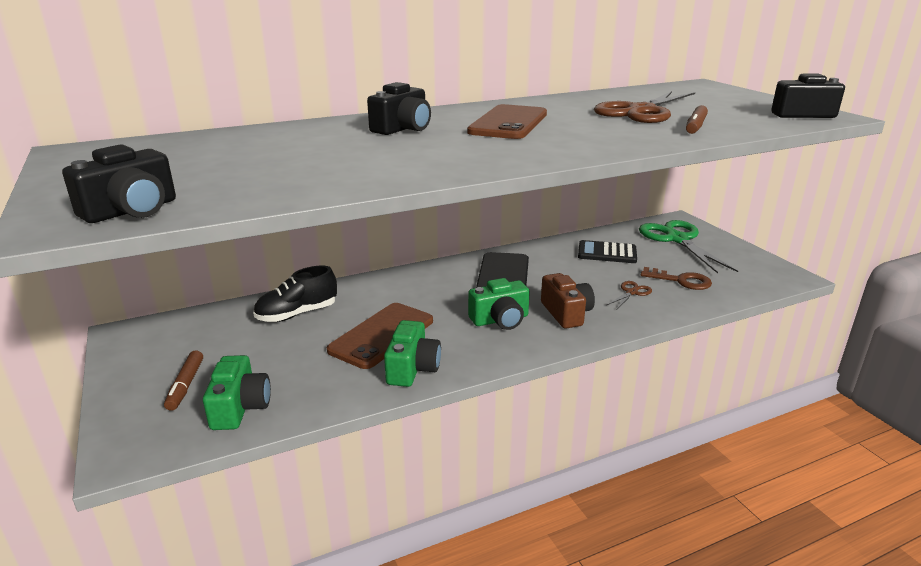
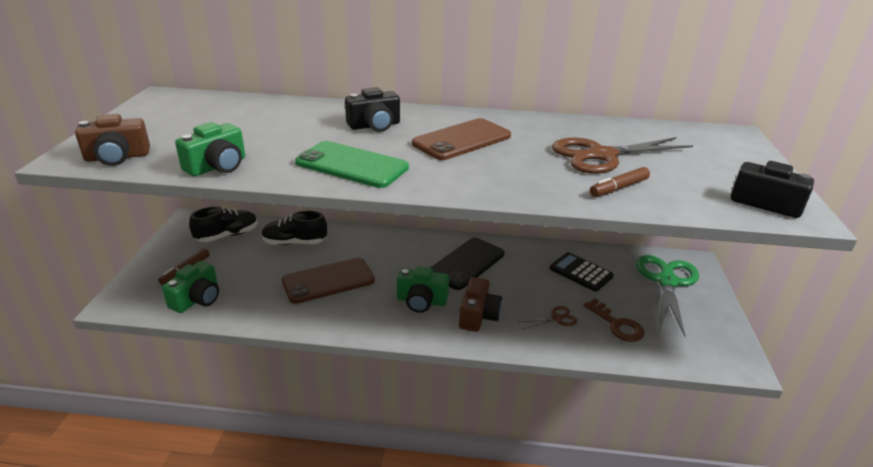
camera: 30 degrees right, 5 degrees up
black camera [62,144,176,223] -> brown camera [75,114,150,166]
green camera [384,320,441,387] -> green camera moved to [175,122,245,176]
none -> black shoe [189,206,258,242]
none -> green phone [295,141,409,188]

